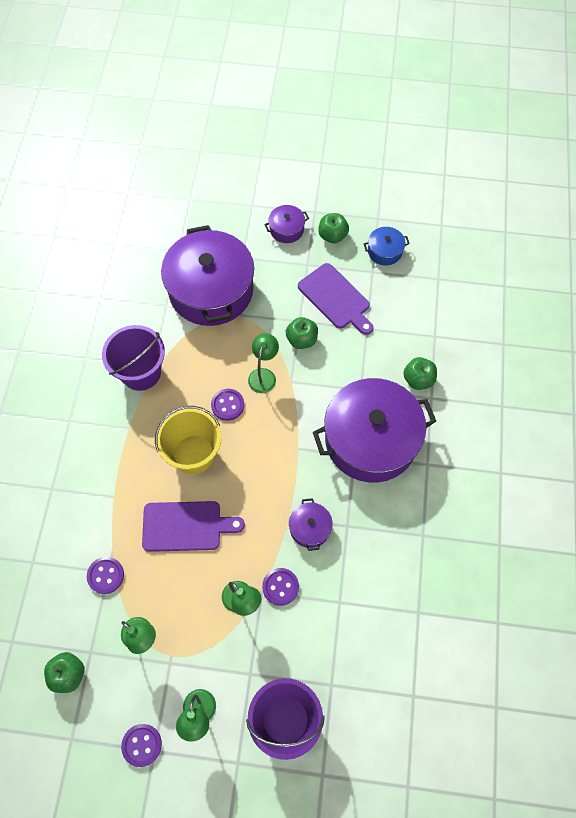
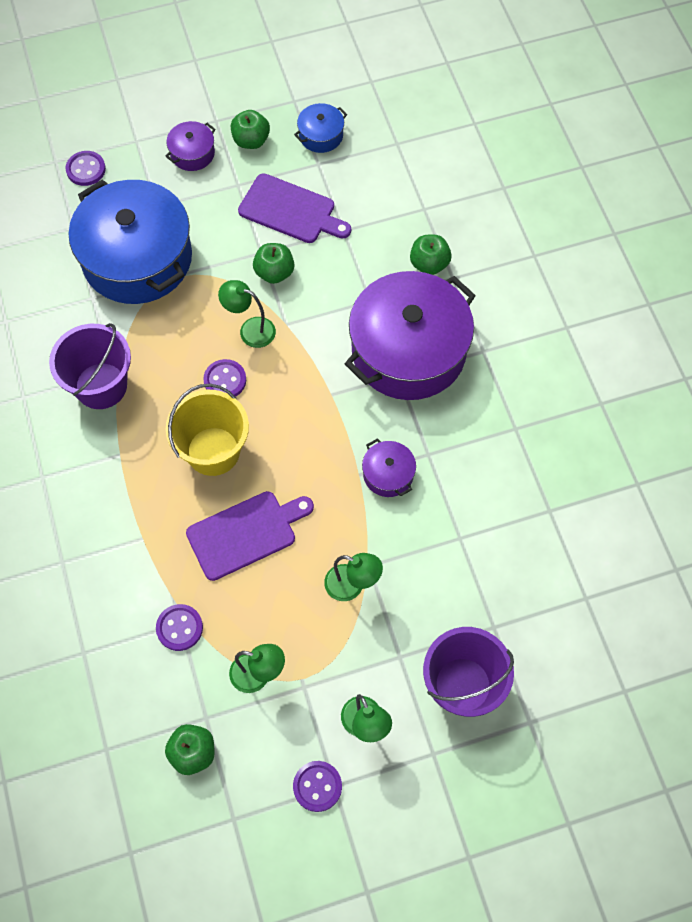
camera: 25 degrees left, 0 degrees up
purple pot [161,225,254,326] -> blue pot [68,179,192,304]
green lamp [248,333,279,393] -> green lamp turned 60 degrees counterclockwise [218,280,276,348]
purple button [262,568,299,606] -> purple button moved to [65,151,106,186]

